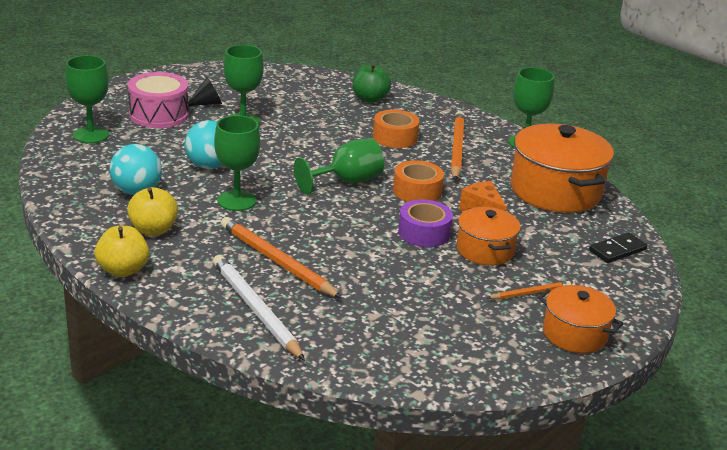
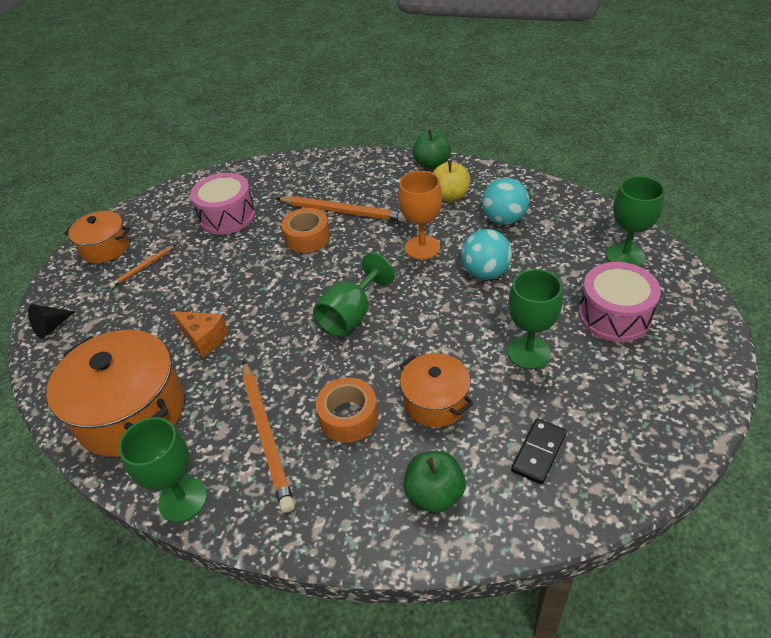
camera: 160 degrees right, 15 degrees up
yellow apple [95,226,149,277] -> green apple [412,129,451,169]
black cone [188,77,222,106] -> black cone moved to [28,304,75,339]
white pencil [213,255,305,361] -> none
green goblet [214,115,260,211] -> orange goblet [398,171,442,260]
orange tape [393,160,444,202] -> orange tape moved to [282,208,330,253]
purple tape [398,200,453,247] -> none
orange pot [457,207,521,266] -> orange pot moved to [399,353,474,427]
black domino [589,232,647,263] -> black domino moved to [511,418,567,484]
none -> pink drum [190,173,256,234]

